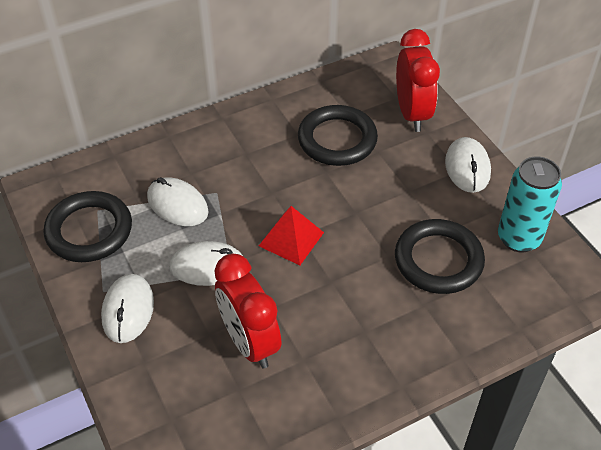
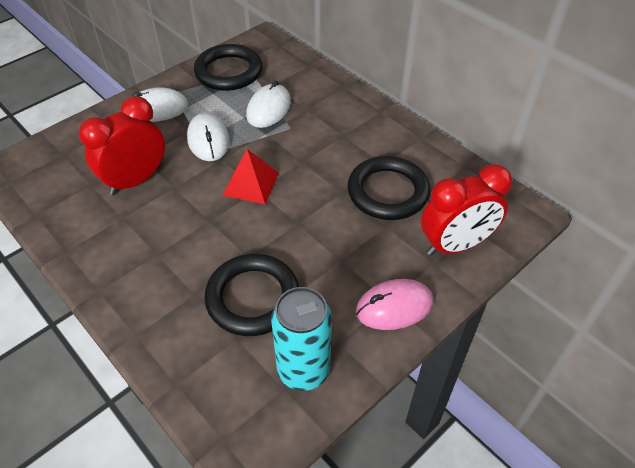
camera: 75 degrees right, 0 degrees up
white mouse [445,137,491,193] -> pink mouse [356,279,434,330]

